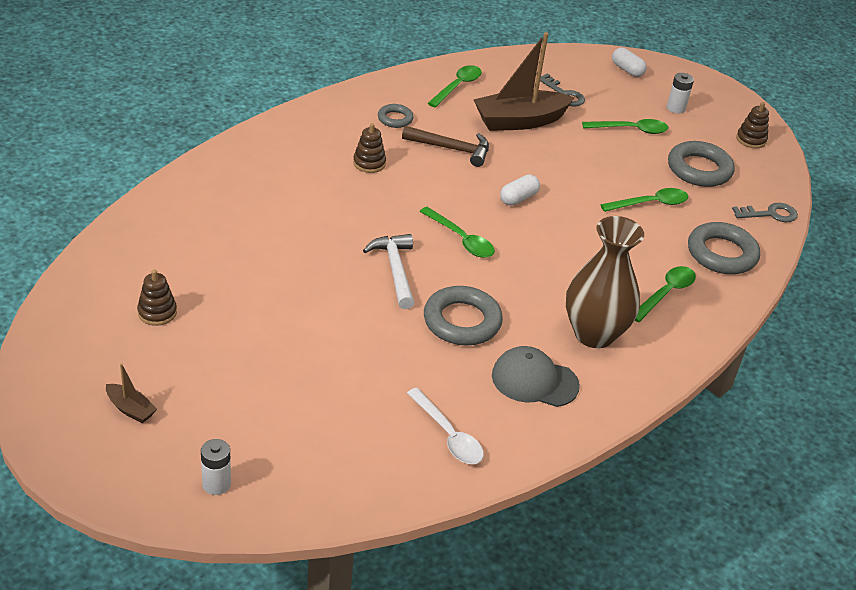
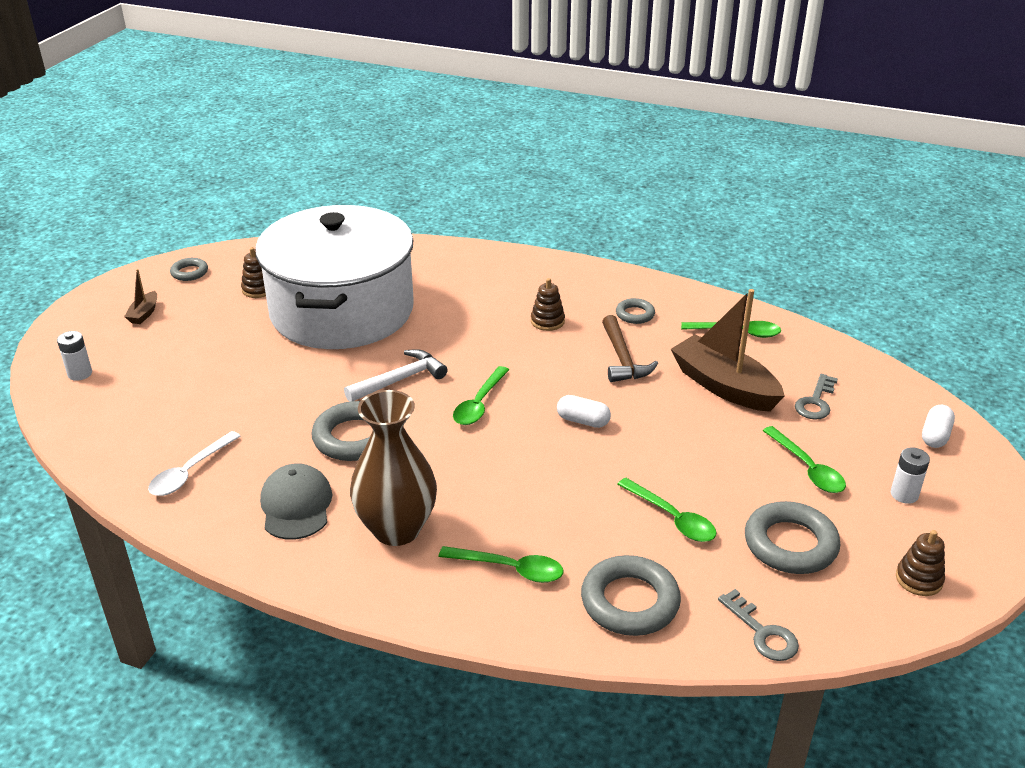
camera: 70 degrees right, 5 degrees down
none -> grey ring [170,258,208,281]
none -> white pot [255,205,414,349]

